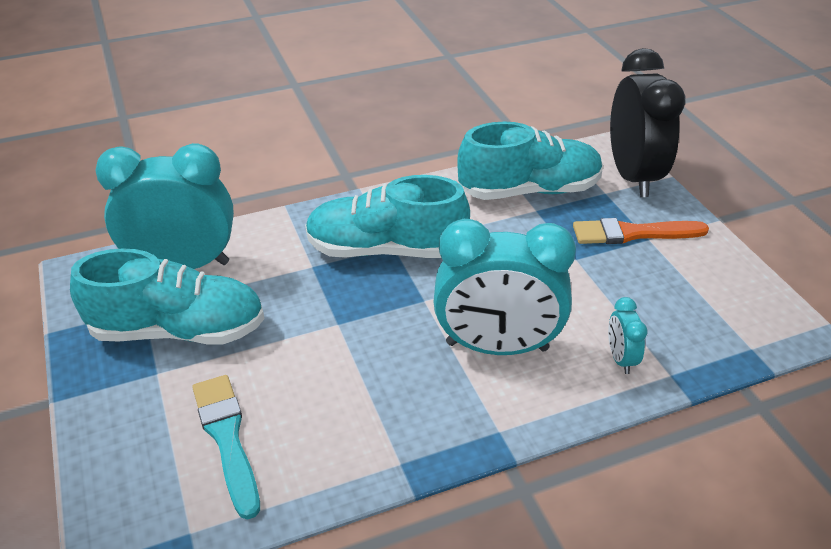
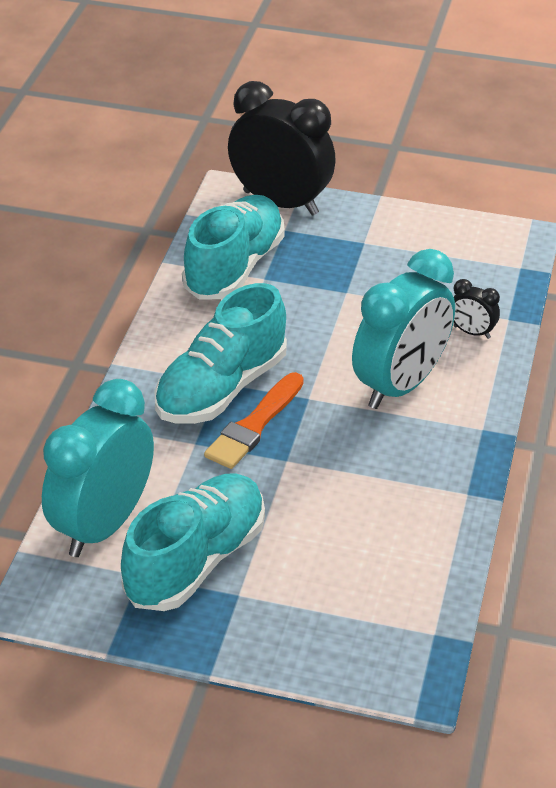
camera: 55 degrees left, 0 degrees up
turquoise brush [192,375,260,519] -> none
orange brush [573,218,709,244] -> orange brush moved to [204,372,304,469]
turquoise clock [608,297,647,374] -> black clock [453,279,500,339]

